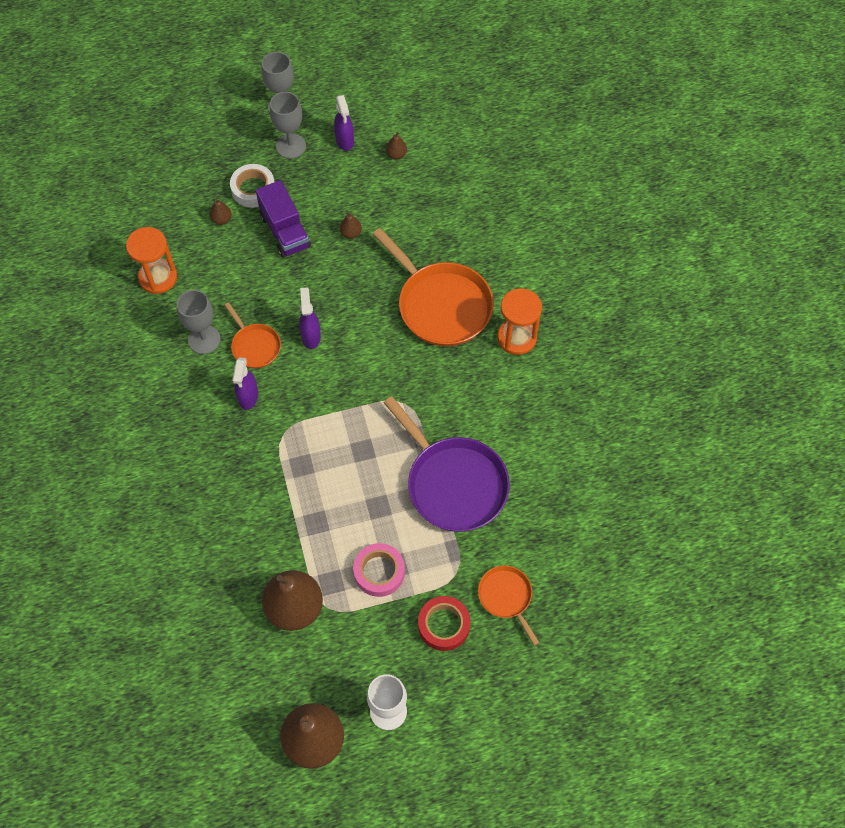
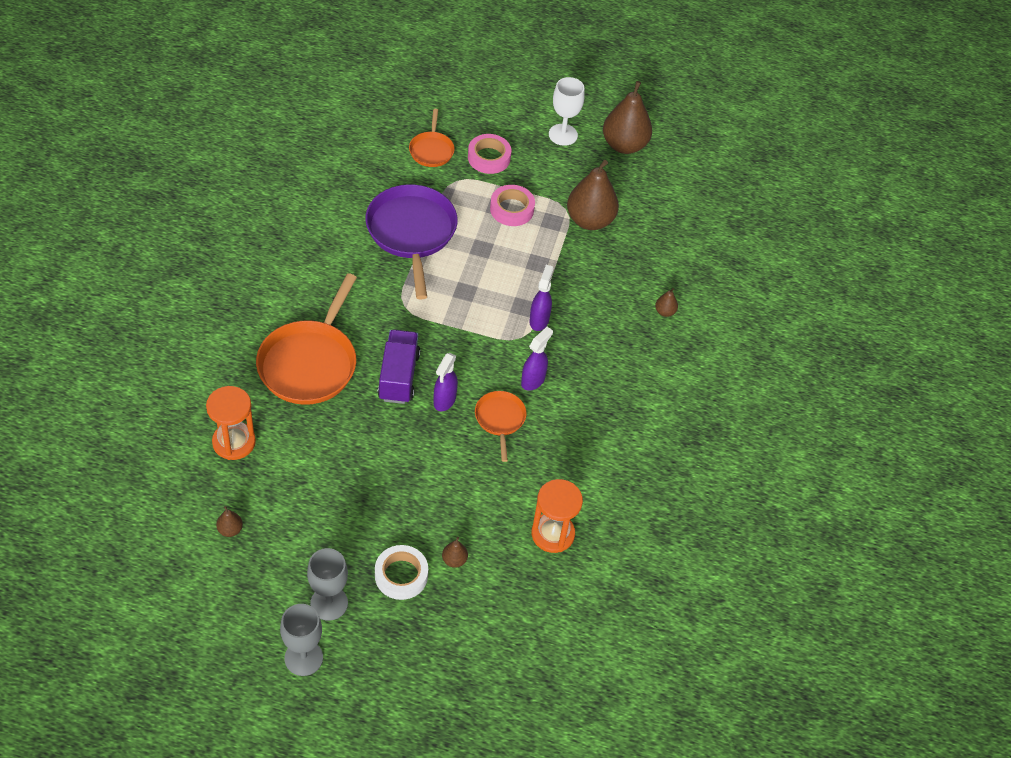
camera: 155 degrees left, 10 degrees down
grey goblet [177,290,220,354] -> none
purple truck [256,180,311,258] -> purple truck moved to [378,330,420,404]
purple spray bottle [334,95,354,151] -> purple spray bottle moved to [530,265,554,331]
brown pear [340,211,362,239] -> brown pear moved to [655,288,678,317]
orange pan [373,228,494,346] -> orange pan turned 150 degrees counterclockwise [256,273,357,405]
red tape [418,596,470,651] -> pink tape [468,134,511,174]
orange hourglass [497,288,542,355] -> orange hourglass moved to [206,386,256,460]

